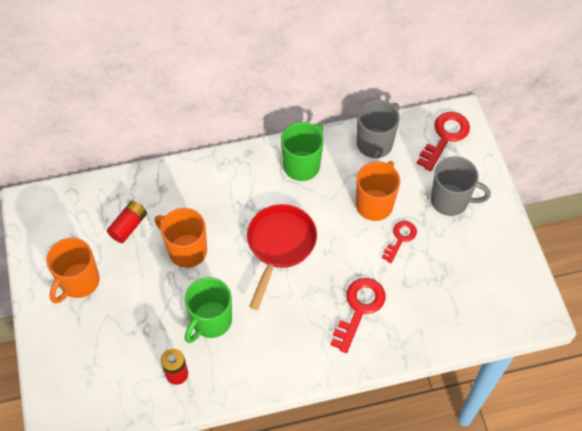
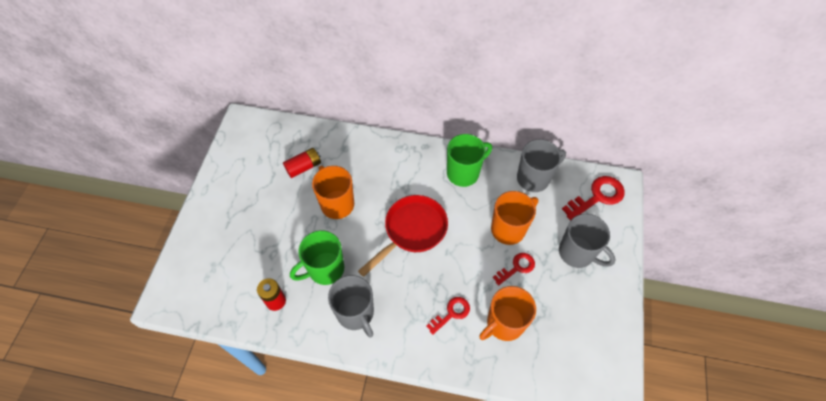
camera: 25 degrees right, 0 degrees up
orange mug [46,238,100,303] -> orange mug moved to [479,286,536,341]
red key [330,278,385,353] -> red key [426,297,470,335], size x0.63
none -> grey mug [328,275,374,338]

